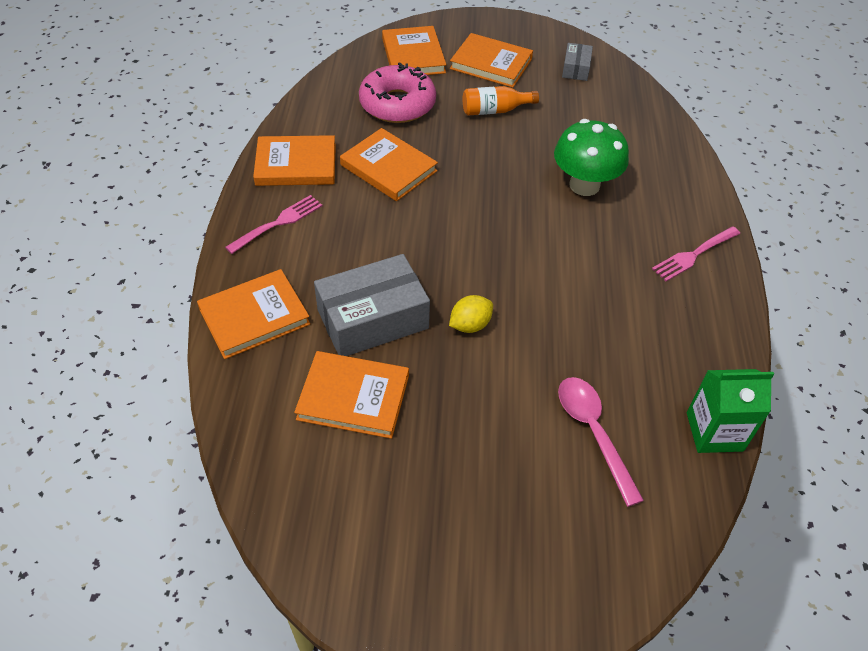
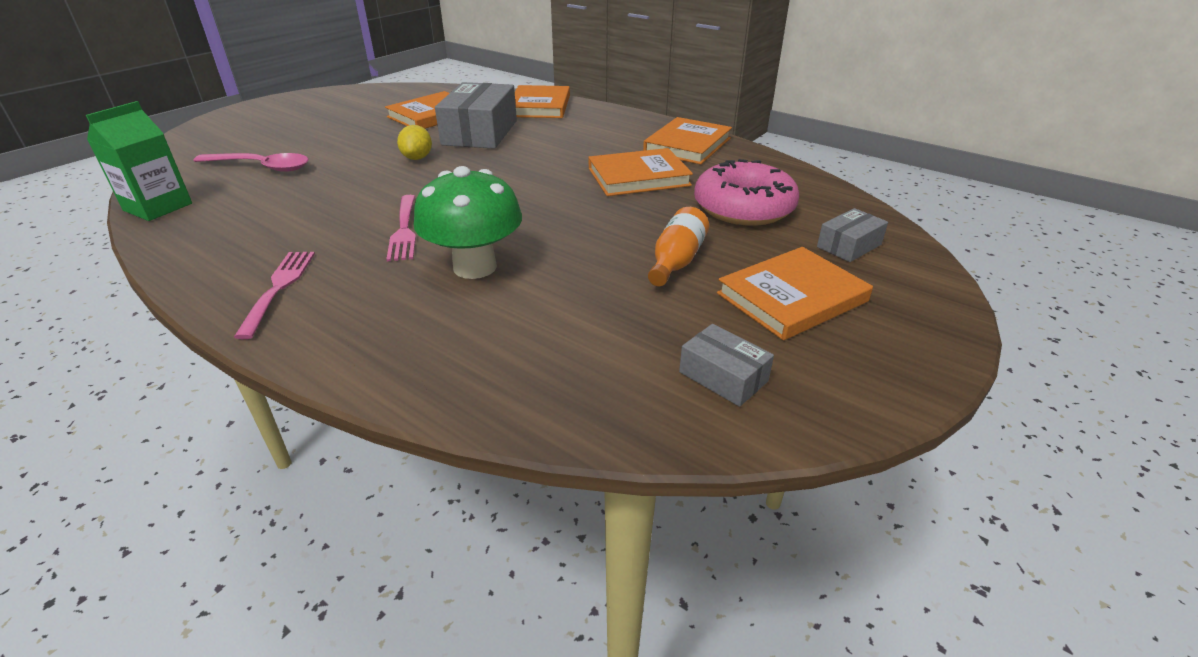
camera: 125 degrees right, 15 degrees down
pink fork [225,195,322,254] -> pink fork moved to [386,195,416,261]
orange book [382,26,447,75] -> grey box [817,208,888,262]

